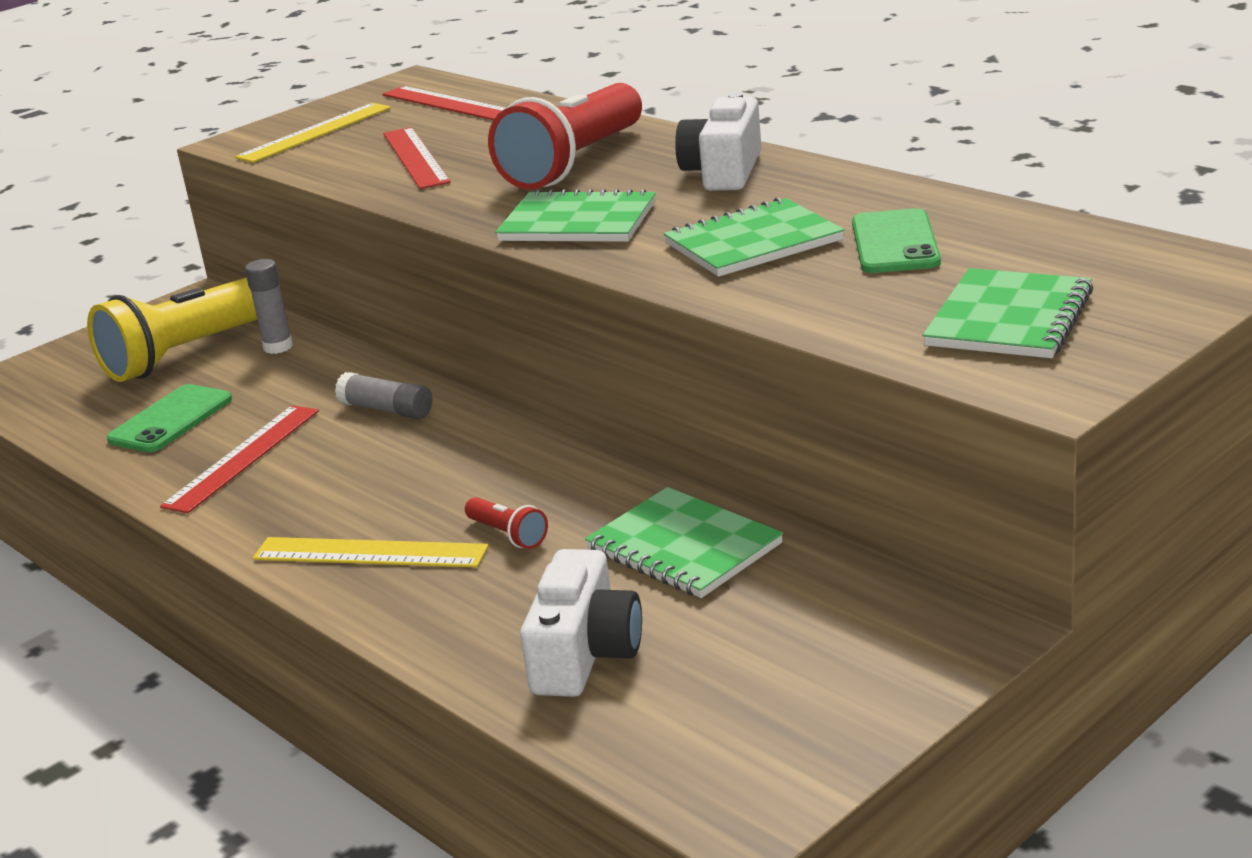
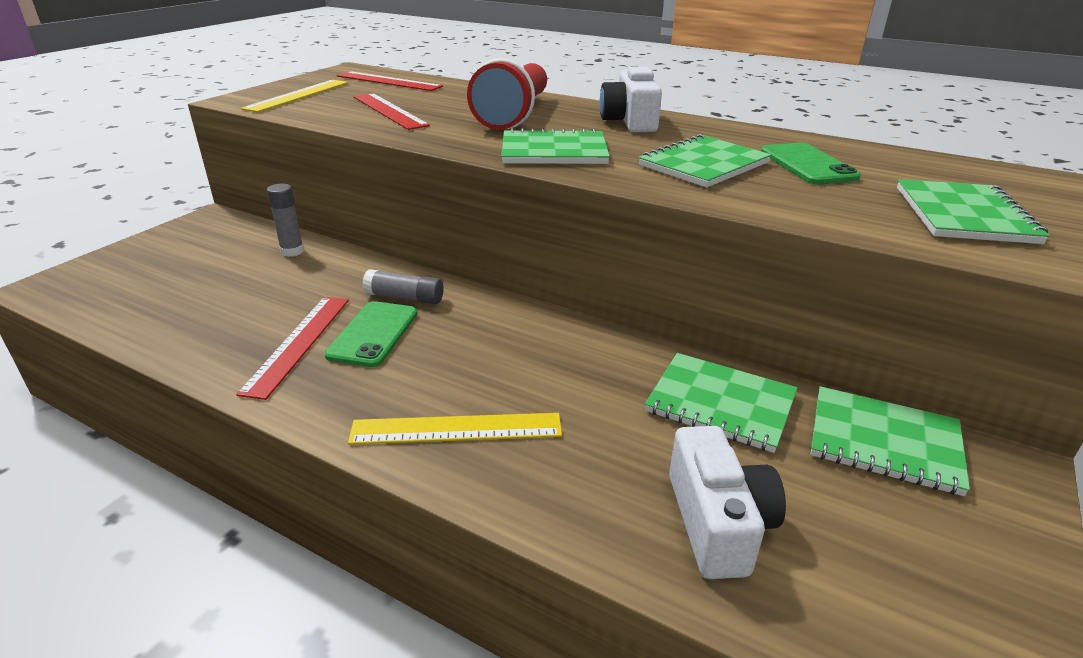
camera: 20 degrees left, 5 degrees up
yellow flashlight [87,277,257,382] -> none
green phone [107,384,232,452] -> green phone moved to [325,301,417,367]
red flashlight [465,497,548,549] -> none
none -> green notebook [810,386,970,496]

